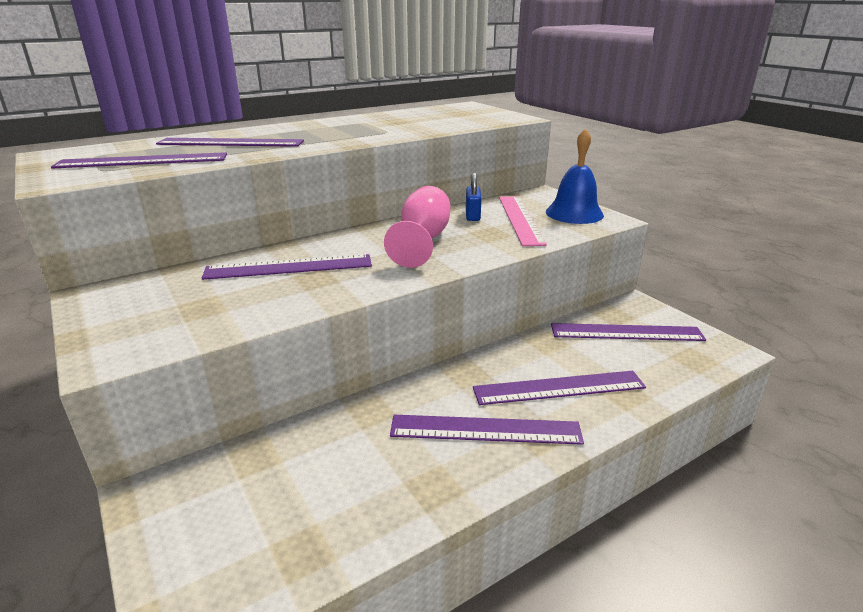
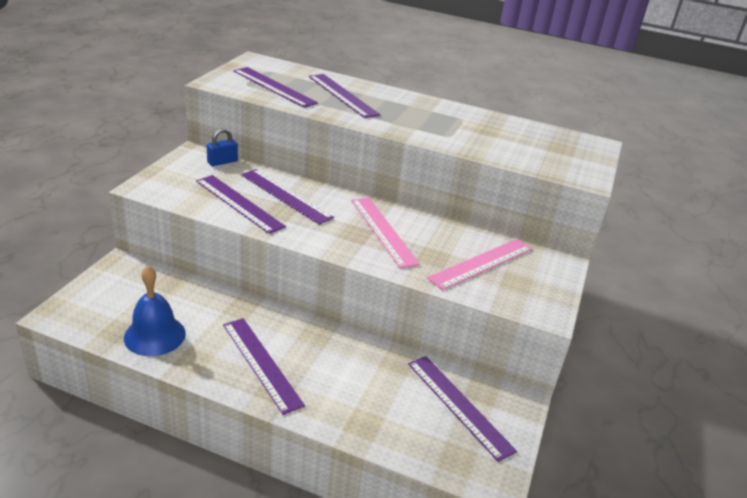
camera: 50 degrees right, 5 degrees up
pink goblet [384,186,450,268] -> pink ruler [351,198,420,268]
blue padlock [466,172,481,221] -> blue padlock moved to [207,128,238,166]
purple ruler [473,371,646,405] -> purple ruler moved to [196,175,286,234]
blue bell [546,128,604,224] -> blue bell moved to [124,266,186,356]

